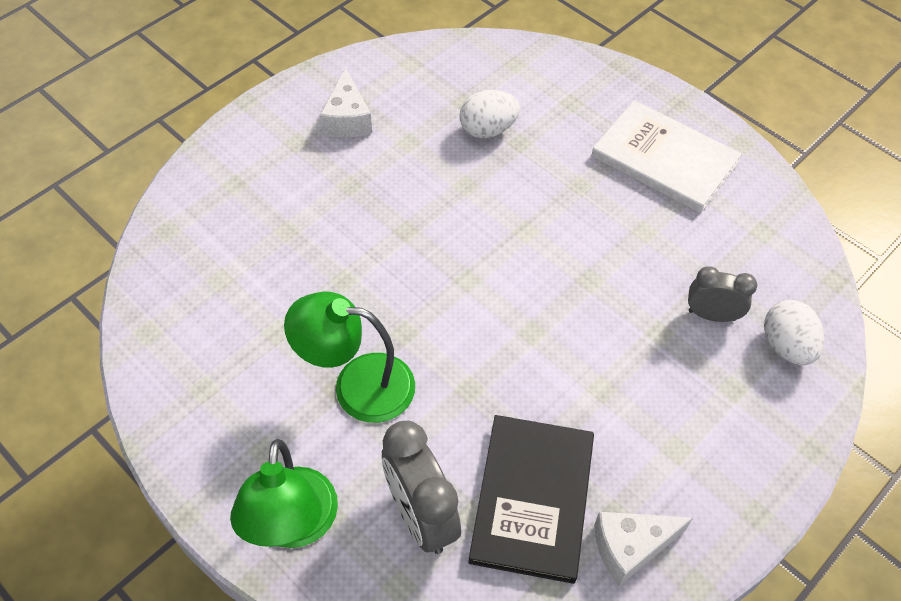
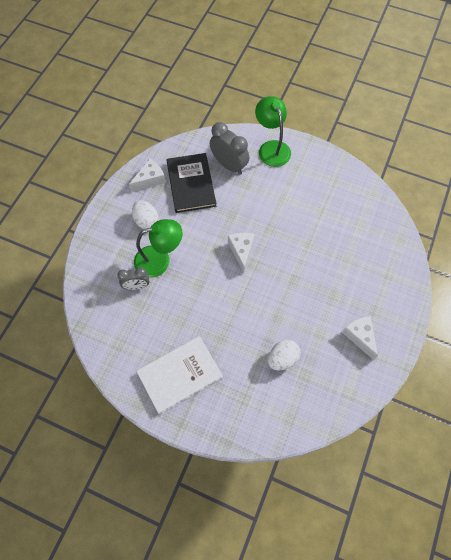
camera: 160 degrees right, 10 degrees up
green lamp [284,291,415,423] -> green lamp moved to [134,219,183,278]
white book [591,100,742,213] -> white book turned 45 degrees counterclockwise [136,336,223,414]
white egg [764,300,824,365] -> white egg moved to [132,200,159,229]
none -> white cheese [228,233,255,273]

